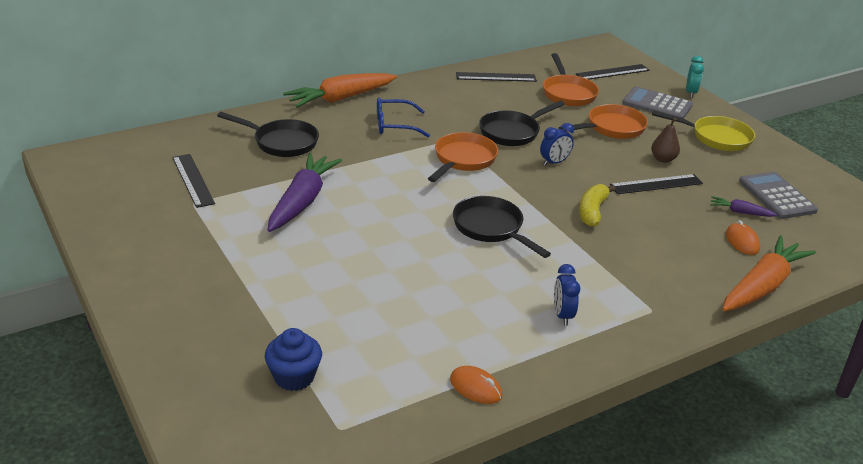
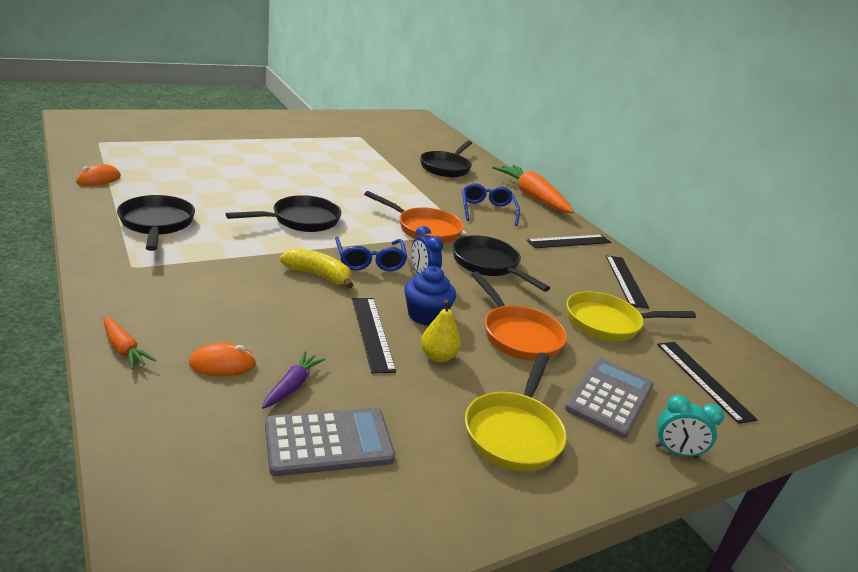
camera: 90 degrees right, 5 degrees down
black ruler [172,154,215,208] -> black ruler moved to [527,235,611,248]
blue cupcake [265,328,322,391] -> blue cupcake moved to [404,266,456,326]
purple carrot [268,153,342,232] -> none
orange pan [543,53,599,106] -> yellow pan [567,291,696,341]
blue clock [554,264,580,326] -> black pan [117,195,195,251]
brown pear [651,118,680,163] -> yellow pear [421,299,461,362]
orange carrot [722,235,816,311] -> orange carrot [104,317,156,370], size x0.47
none -> blue glasses [335,237,407,271]

